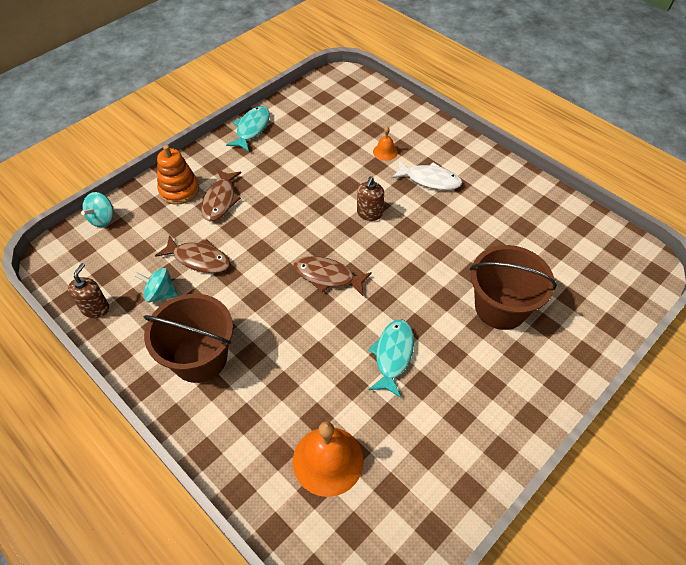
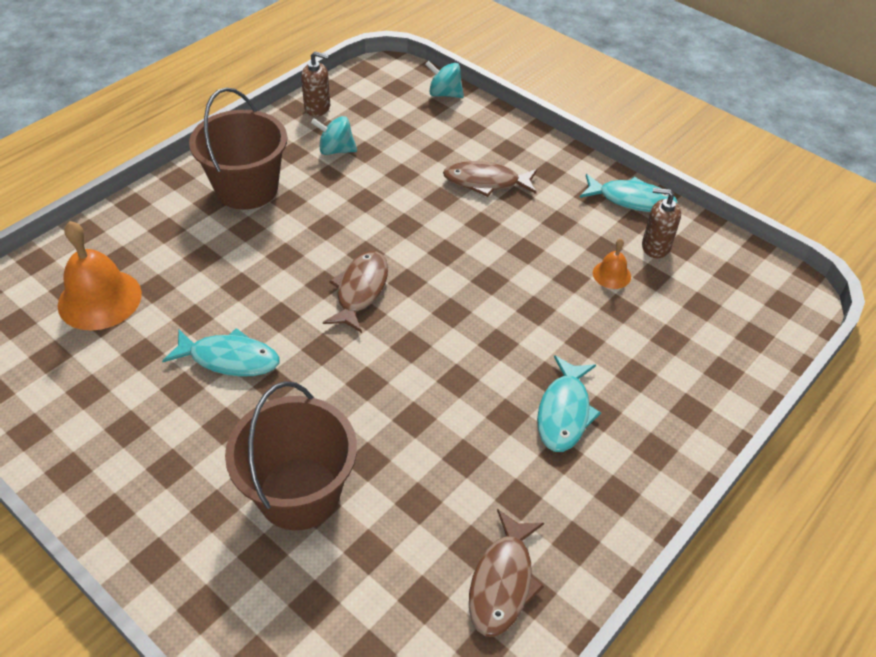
camera: 85 degrees right, 5 degrees down
turquoise spinning top [134,268,178,302] -> turquoise spinning top turned 90 degrees counterclockwise [311,116,357,155]
brown fish [155,235,231,273] -> brown fish moved to [469,509,544,637]
orange stacking toy [157,145,199,205] -> none
brown soap dispenser [357,176,384,221] -> brown soap dispenser moved to [642,188,681,258]
orange bell [373,127,398,161] -> orange bell moved to [593,239,631,289]
white fish [391,160,462,190] -> turquoise fish [537,355,601,452]

